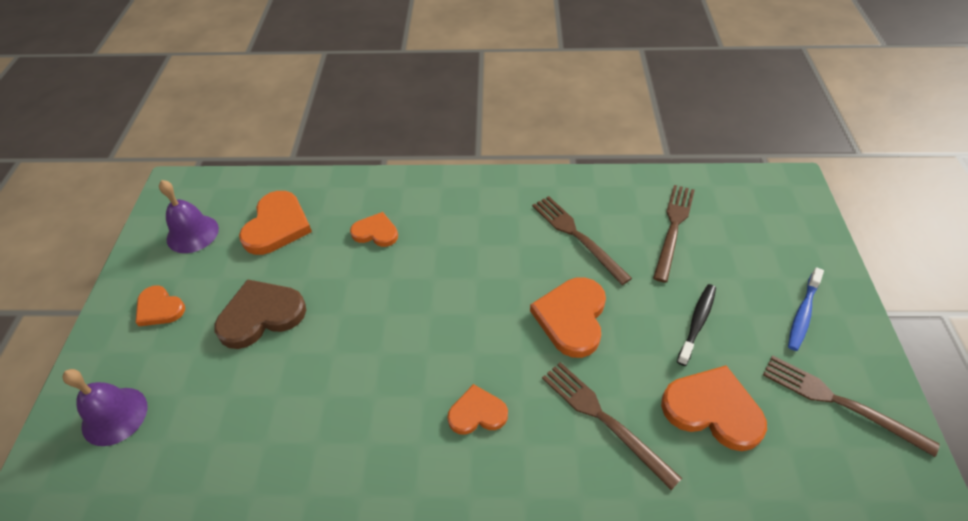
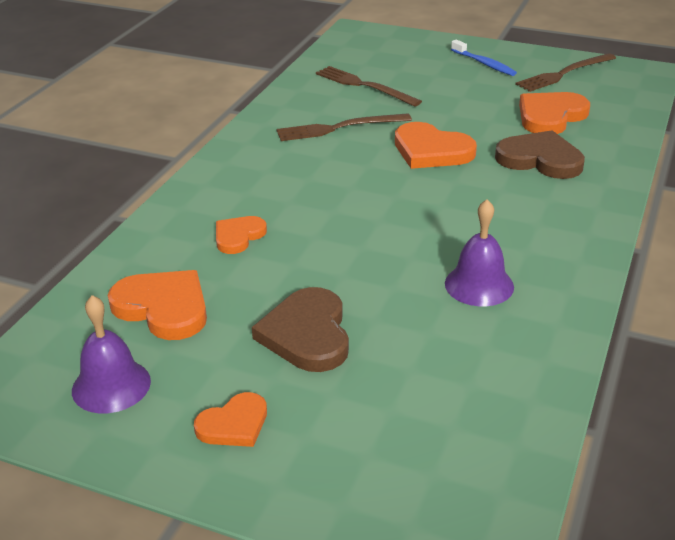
camera: 70 degrees left, 15 degrees down
purple bell [62,369,147,446] -> purple bell moved to [445,199,514,306]
orange heart [448,384,508,435] -> none
brown fork [542,362,682,490] -> brown heart [495,130,585,179]
black toothbrush [677,284,716,366] -> none

